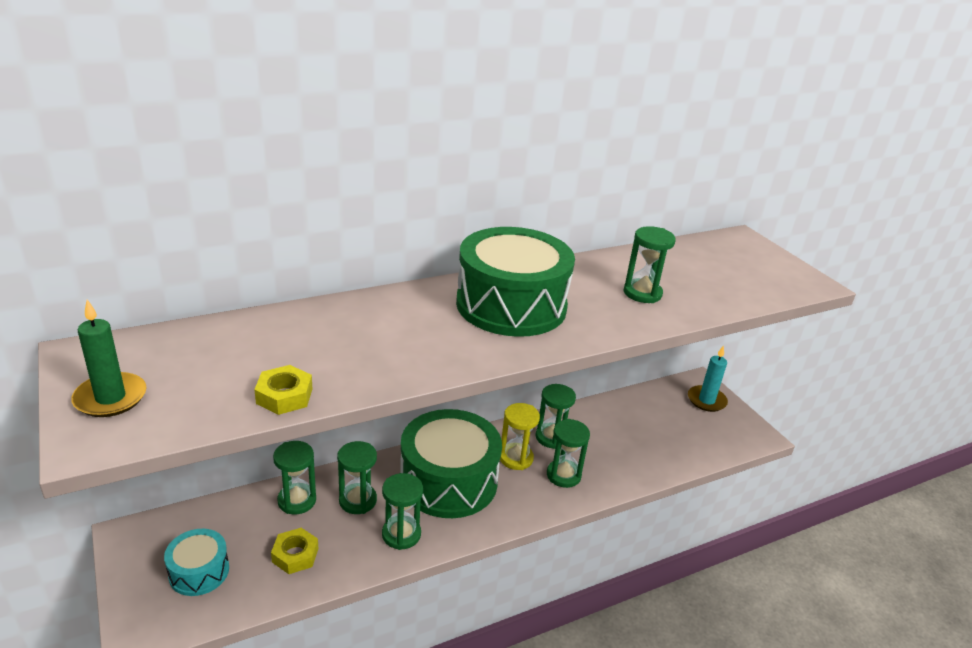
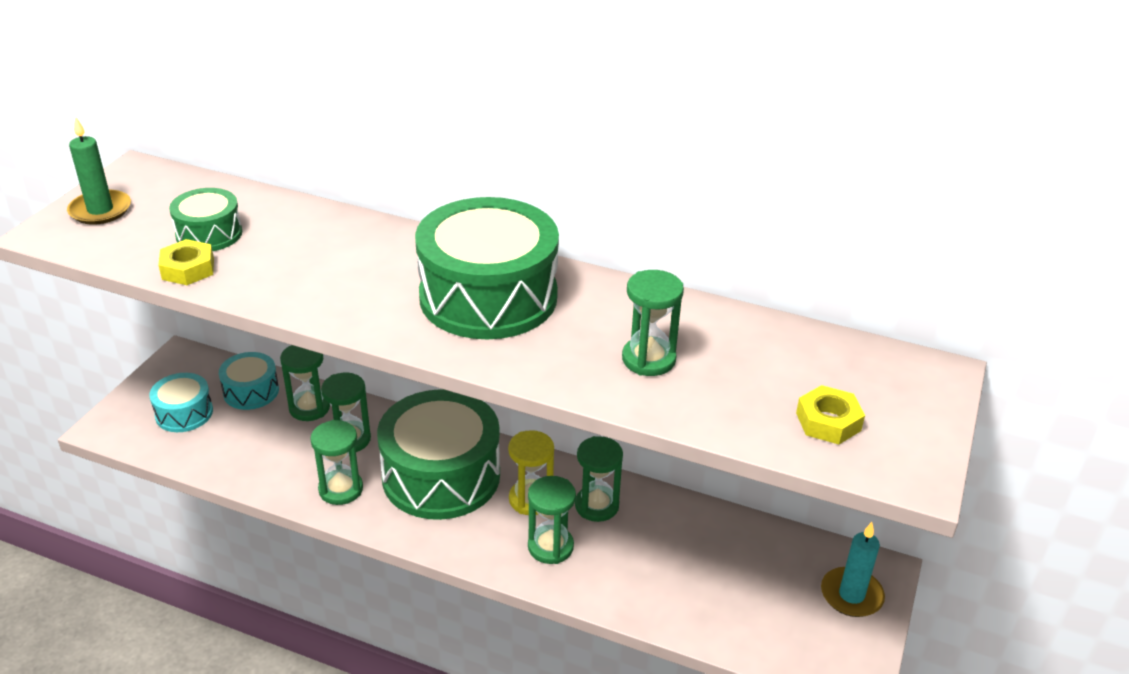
camera: 50 degrees right, 5 degrees up
yellow nut [271,528,319,574] -> yellow nut moved to [796,385,865,444]
none -> green drum [169,188,242,251]
none -> turquoise drum [219,352,279,410]

